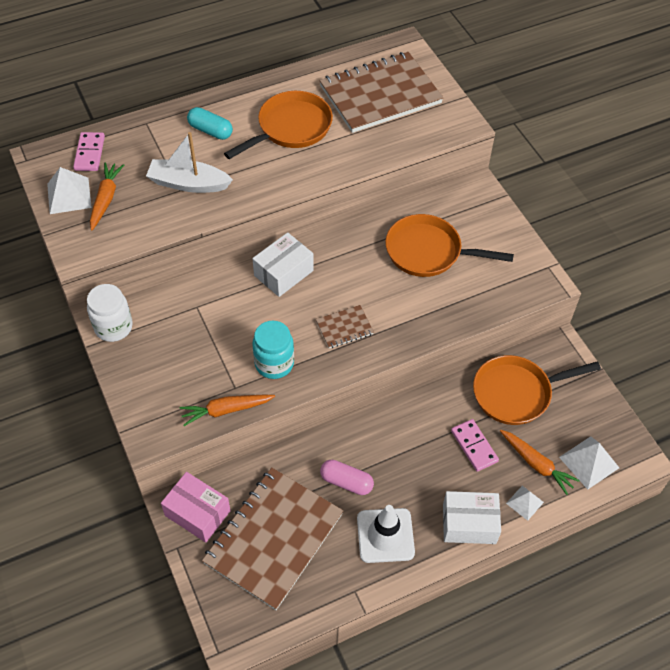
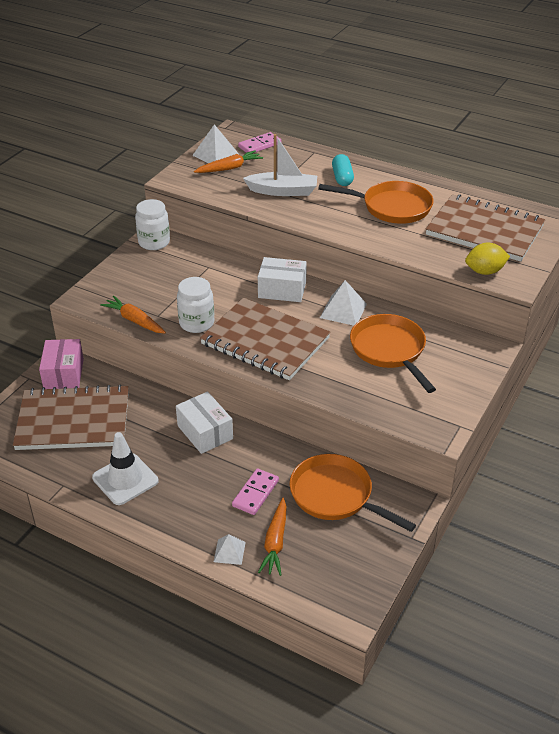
camera: 55 degrees right, 15 degrees down
white boat [146,132,233,193] -> white boat turned 120 degrees clockwise [243,134,317,196]
turquoise jar [252,321,294,379] -> white jar [177,277,214,333]
brown notebook [316,305,374,348] -> brown notebook [200,298,331,380], size x2.30
pink capsule [320,460,374,495] -> none
white box [443,491,501,544] -> white box moved to [176,392,233,454]
white pyramid [559,436,619,490] -> white pyramid moved to [320,280,367,326]
none -> yellow lemon [465,243,510,275]

